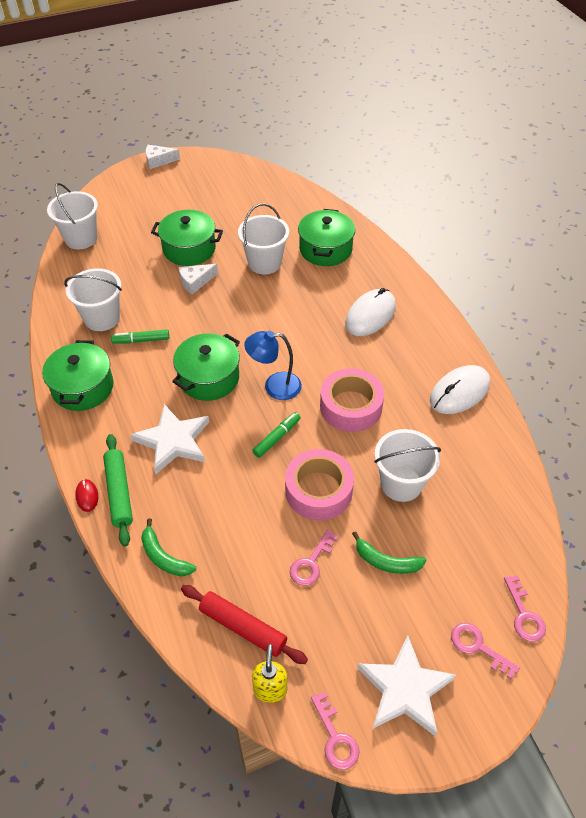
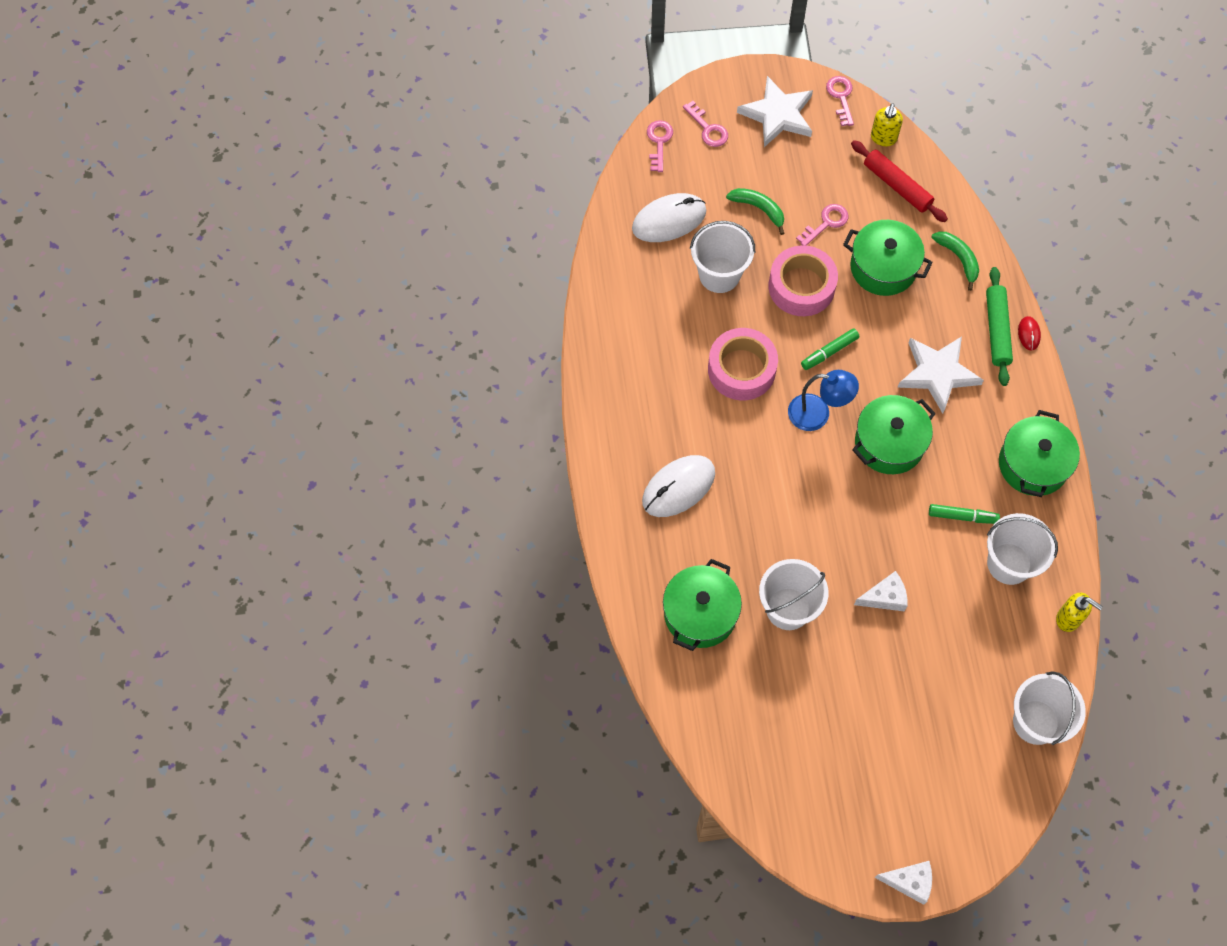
camera: 165 degrees left, 15 degrees up
green pot [151,210,223,266] -> green pot moved to [843,220,933,296]
white mouse [430,365,490,414] -> white mouse moved to [632,193,706,242]
none -> yellow soap dispenser [1056,593,1103,632]

